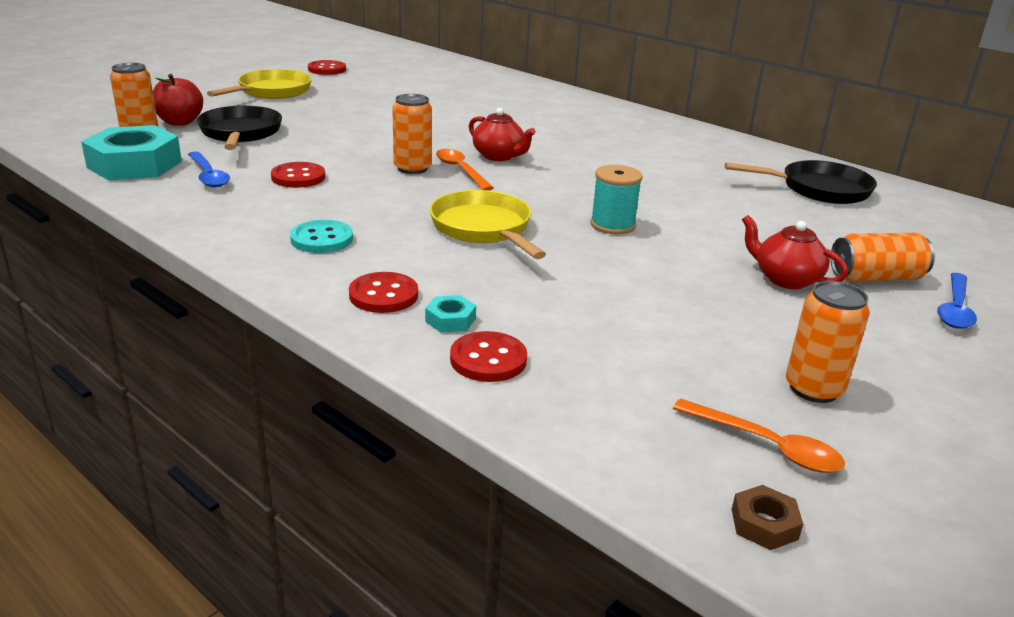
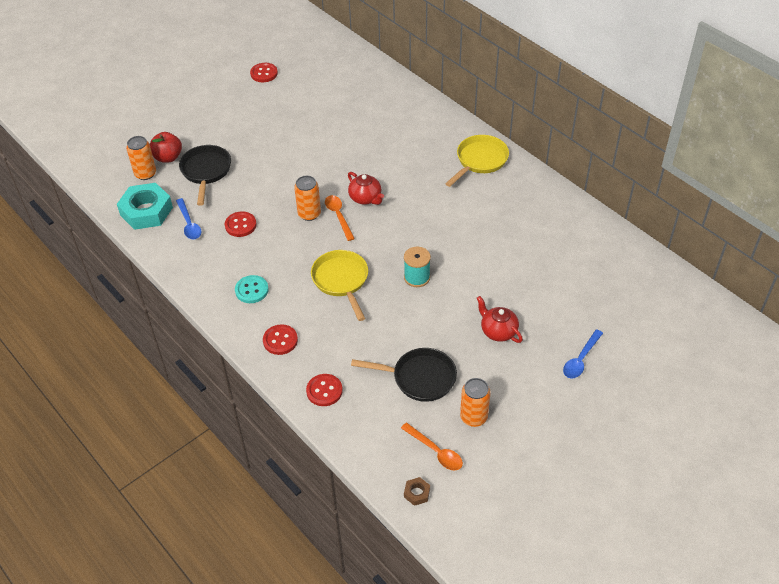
camera: 10 degrees right, 20 degrees up
yellow pan [207,69,312,99] -> yellow pan moved to [445,135,509,187]
turquoise nut [425,295,476,333] -> none
black pan [725,160,877,204] -> black pan moved to [351,348,457,402]
orange can [830,233,935,281] -> none

